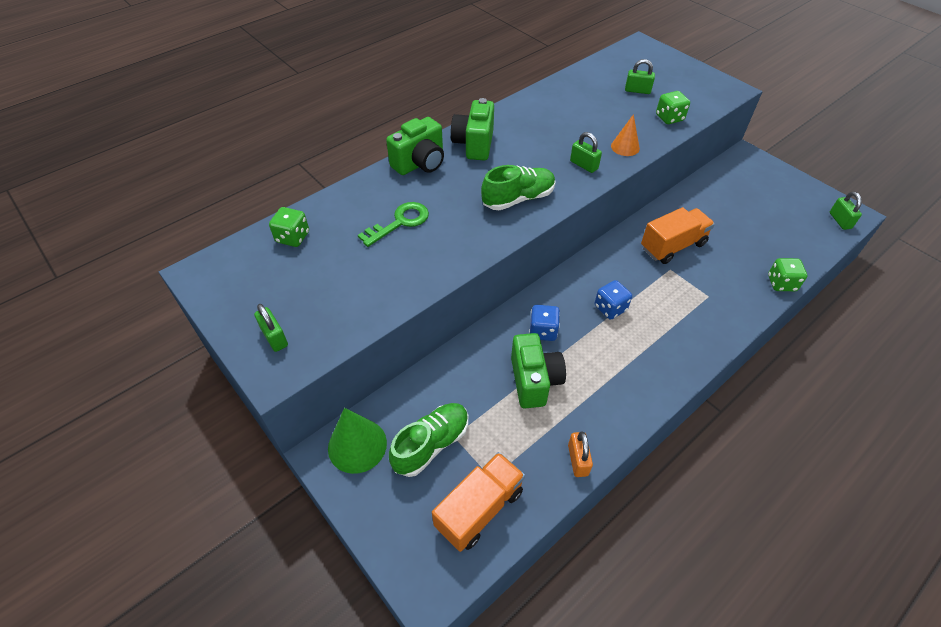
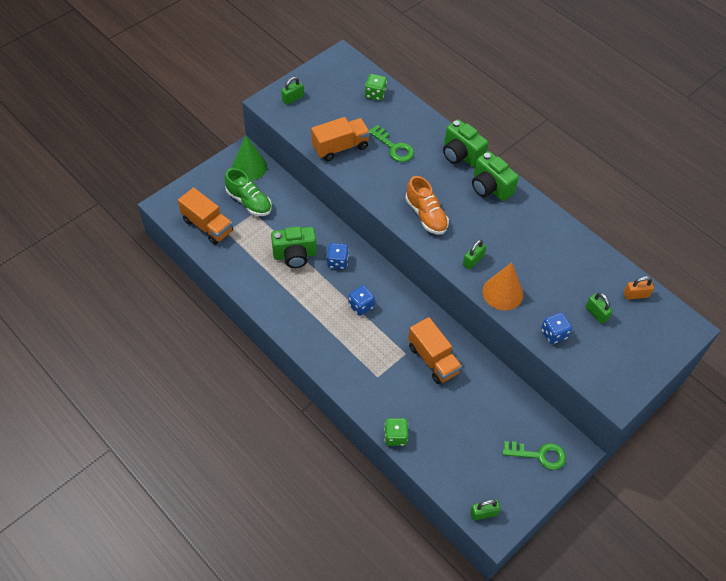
camera: 85 degrees right, 5 degrees up
green camera [451,98,494,160] -> green camera turned 135 degrees counterclockwise [472,151,519,201]
green shoe [481,165,555,210] -> orange shoe [405,176,449,235]
orange padlock [568,431,593,477] -> orange padlock moved to [624,276,654,300]
orange cone [611,114,640,156] -> orange cone [483,262,523,311], size x1.61
green padlock [625,59,655,94] -> green padlock turned 45 degrees counterclockwise [585,293,613,324]
green dice [656,91,690,124] -> blue dice [541,312,572,344]
none -> orange truck [311,117,370,161]
none -> green key [502,441,566,470]

